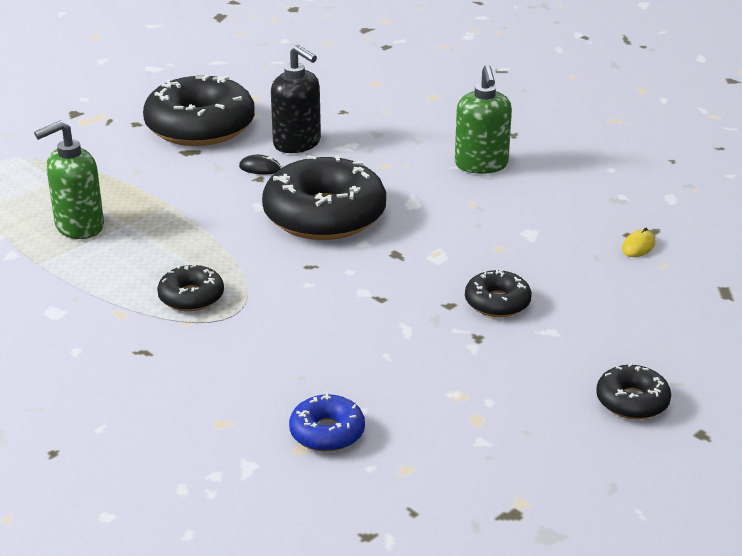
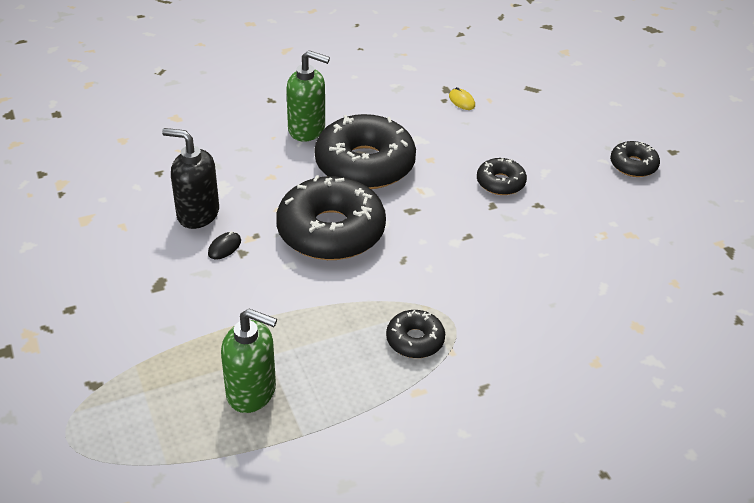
camera: 70 degrees left, 10 degrees up
green soap dispenser [34,121,104,239] -> green soap dispenser turned 60 degrees counterclockwise [221,309,277,413]
black donut [143,74,255,146] -> black donut moved to [314,114,416,189]
black soap dispenser [271,45,321,153] -> black soap dispenser turned 135 degrees counterclockwise [162,128,219,229]
blue donut [289,393,365,452] -> none

